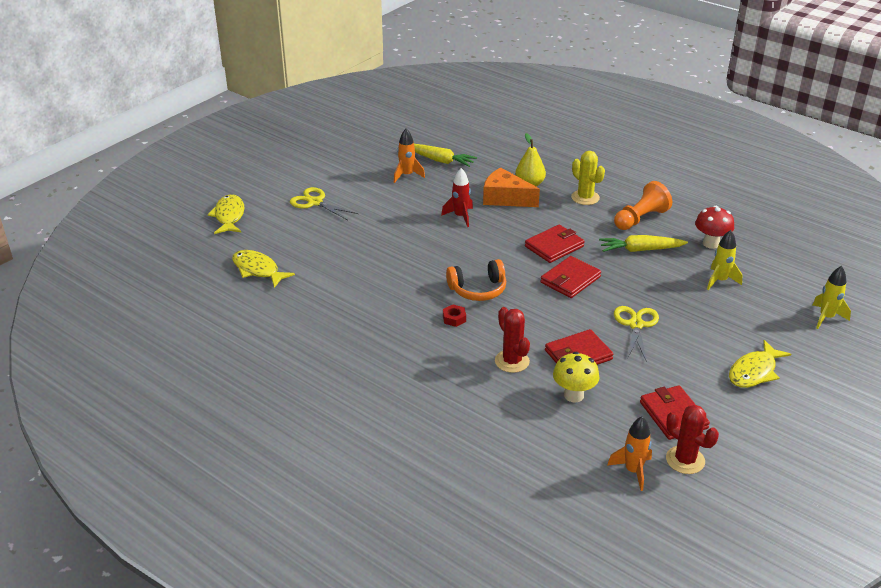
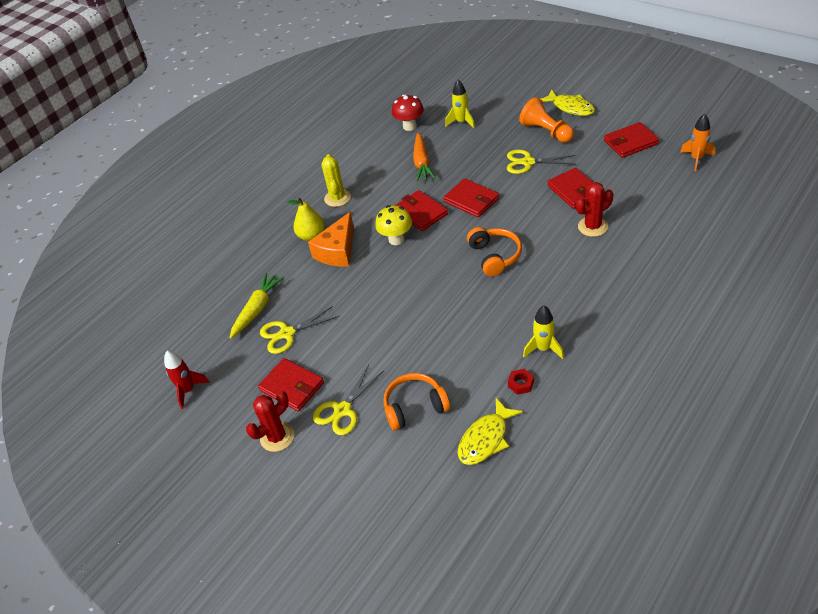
camera: 85 degrees left, 10 degrees up
yellow fish [208,194,245,234] -> none
orange rocket [394,129,425,183] -> yellow scissors [260,306,340,354]
red rocket [441,168,473,227] -> red rocket moved to [164,351,210,409]
red nut [443,305,466,327] -> red nut moved to [508,369,534,395]
yellow mushroom [553,352,599,403] -> yellow mushroom moved to [375,205,412,245]
yellow cactus [571,151,605,205] -> yellow cactus turned 60 degrees counterclockwise [321,154,351,207]
yellow carrot [599,235,688,252] -> orange carrot [413,133,435,182]
orange pawn [614,181,672,230] -> orange pawn moved to [519,97,574,143]
red cactus [666,404,719,474] -> red cactus moved to [246,391,294,452]
yellow rocket [813,266,851,329] -> yellow rocket moved to [523,306,564,359]
none -> red wallet [258,358,324,411]
none -> orange headphones [384,373,450,431]

